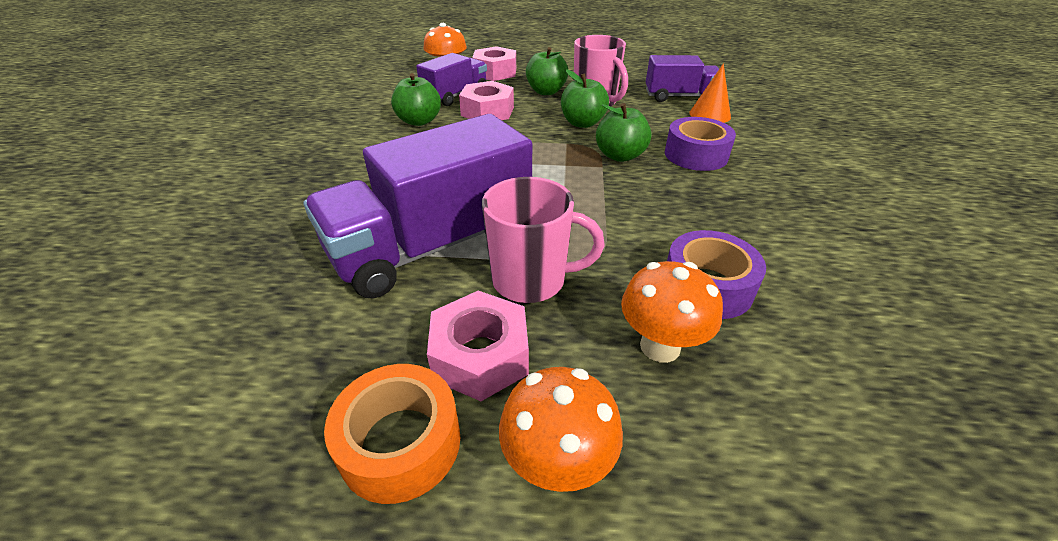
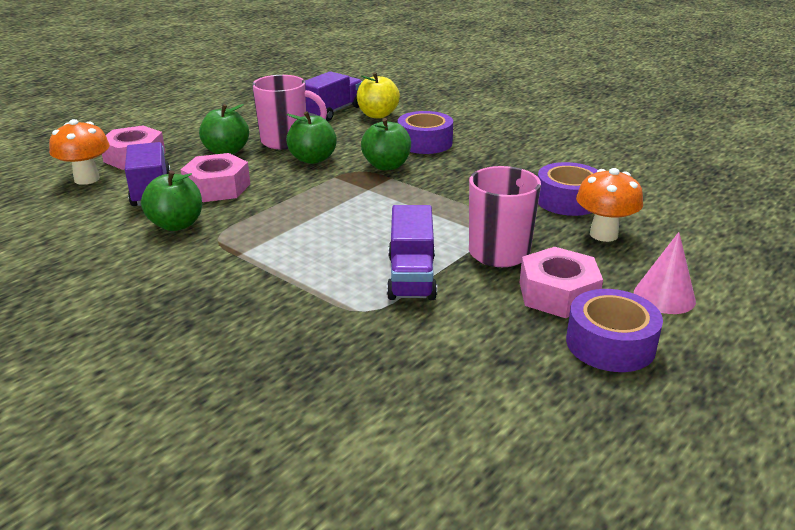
camera: 55 degrees left, 10 degrees down
purple truck [304,114,532,298] -> purple truck [387,205,437,300], size x0.56
orange tape [324,364,460,504] -> purple tape [566,289,663,372]
orange mushroom [499,367,623,492] -> pink cone [634,232,696,314]
orange cone [689,63,731,123] -> yellow apple [357,72,400,119]

